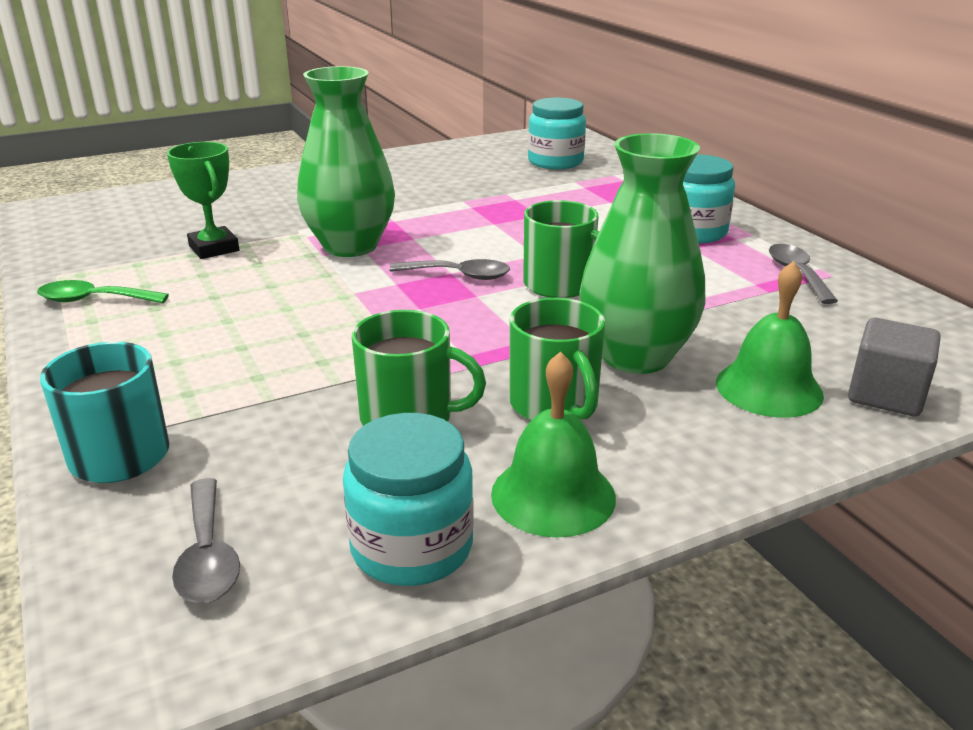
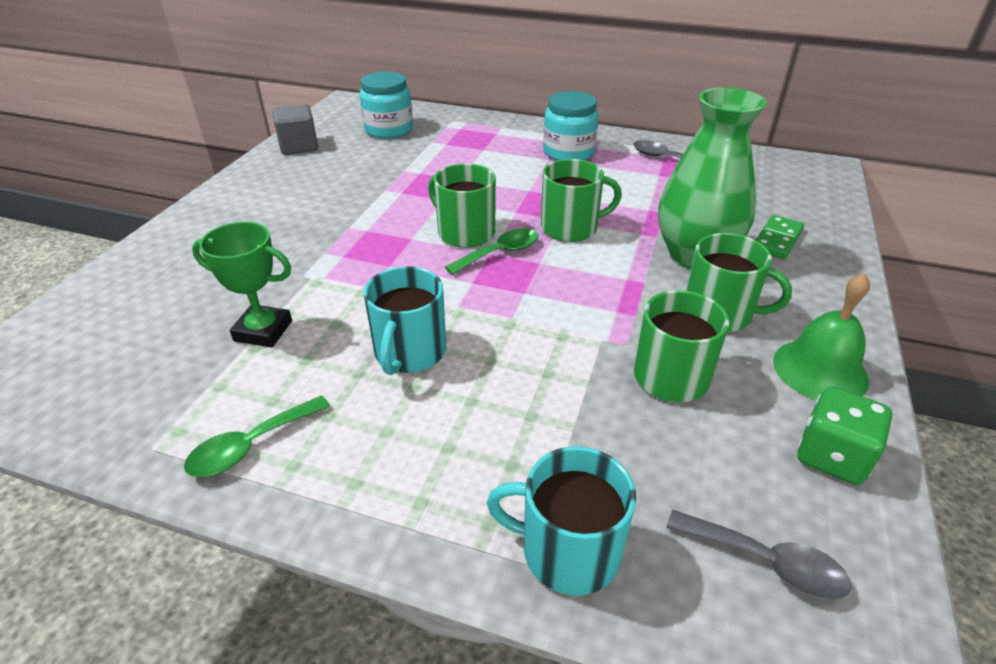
camera: 45 degrees left, 10 degrees up
green vase [297,66,395,257] -> none
turquoise jar [343,413,474,586] -> green dice [798,386,892,485]
grey spoon [389,259,510,280] -> green spoon [445,228,539,275]
green bell [716,261,824,418] -> green domino [756,215,804,259]
grey cube [848,318,941,416] -> grey cube moved to [272,104,318,155]
none -> turquoise mug [364,266,446,375]
none -> green mug [428,164,496,248]

